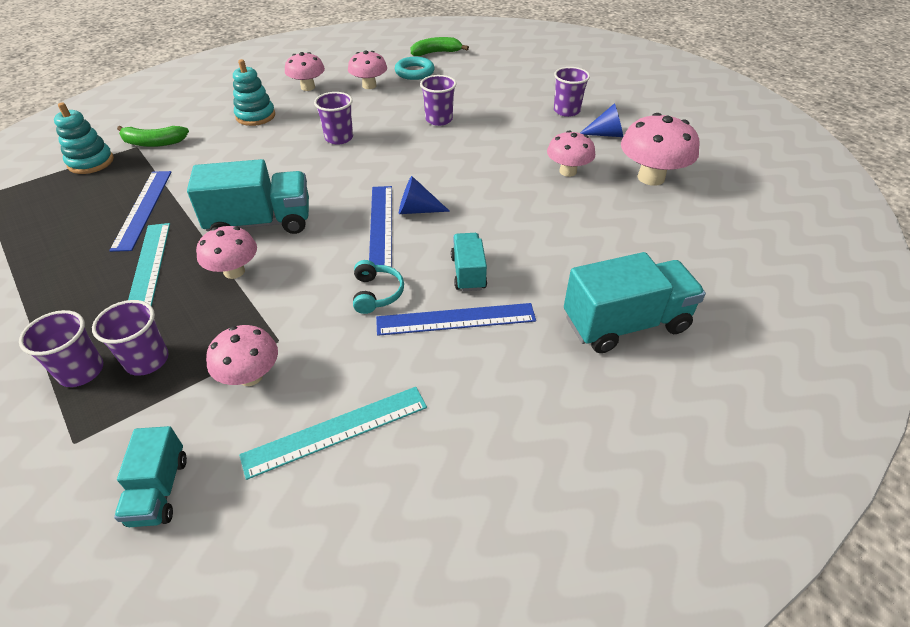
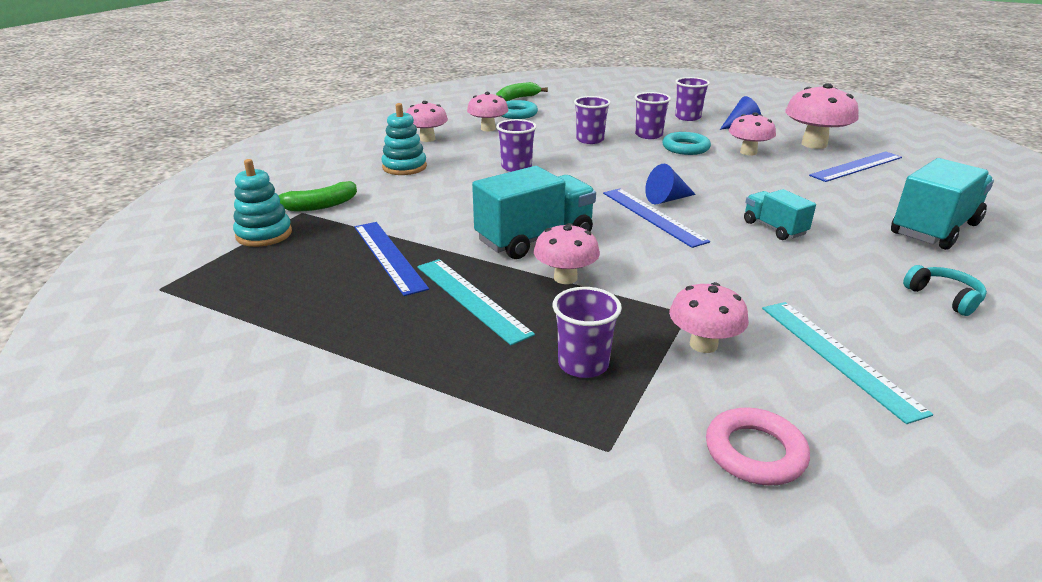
camera: 25 degrees left, 15 degrees down
purple cup [19,310,103,387] -> purple cup moved to [635,92,671,139]
turquoise truck [114,426,187,527] -> pink ring [706,408,810,486]
turquoise ruler [239,387,427,480] -> turquoise ruler turned 60 degrees counterclockwise [762,302,933,424]
turquoise headphones [353,260,404,314] -> turquoise headphones moved to [903,265,987,316]
blue ruler [376,303,536,336] -> blue ruler moved to [809,151,902,182]
none -> turquoise ring [663,132,711,155]

